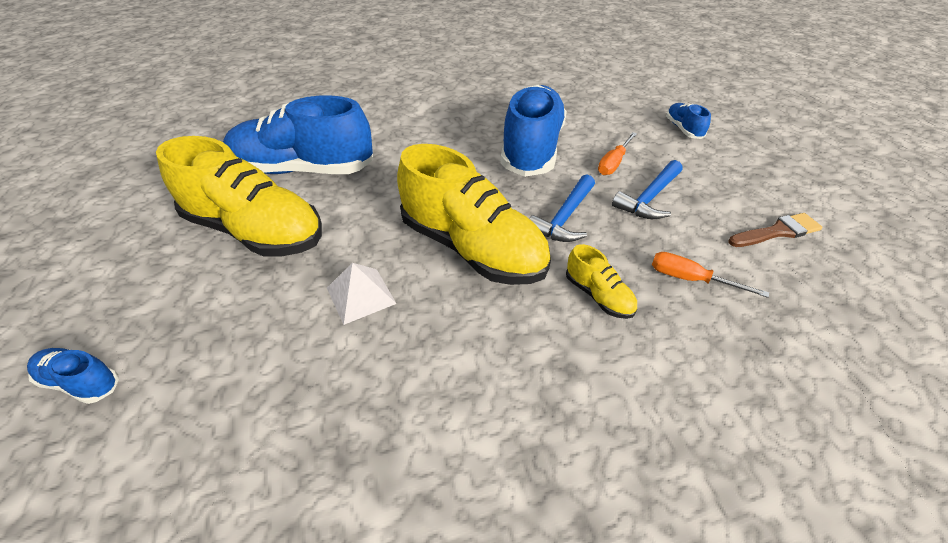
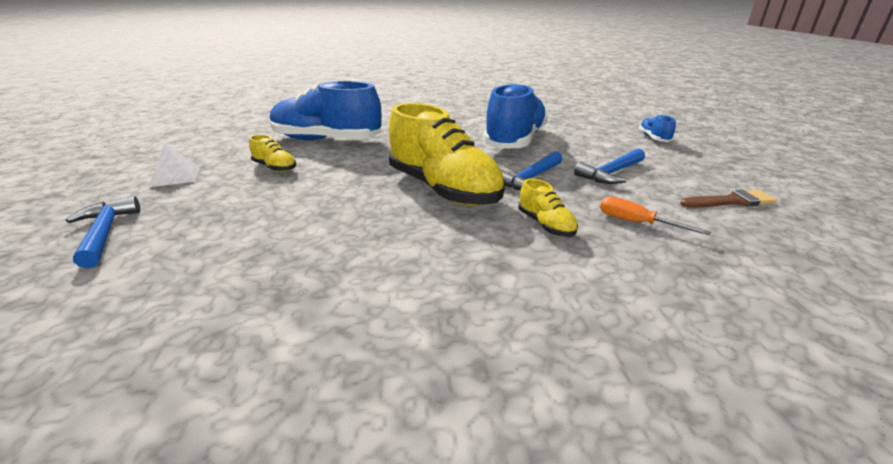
camera: 10 degrees right, 15 degrees down
blue shoe [27,348,119,404] -> blue hammer [66,196,140,268]
yellow shoe [156,136,322,256] -> yellow shoe [249,134,296,172], size x0.44
white pyramid [327,263,397,325] -> white pyramid moved to [149,144,200,187]
orange screwdriver [598,132,637,175] -> none

